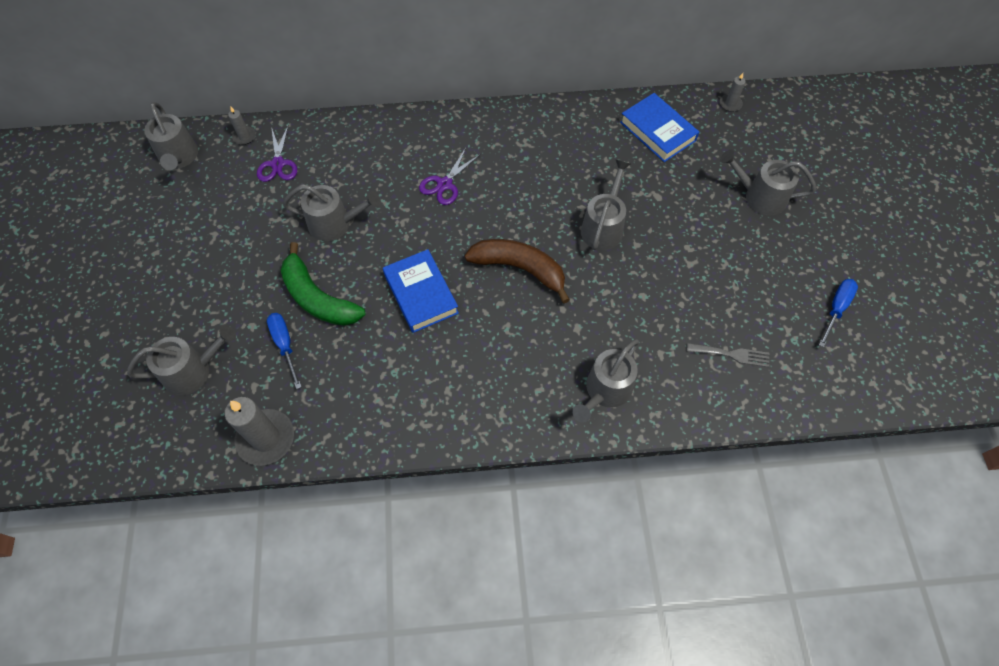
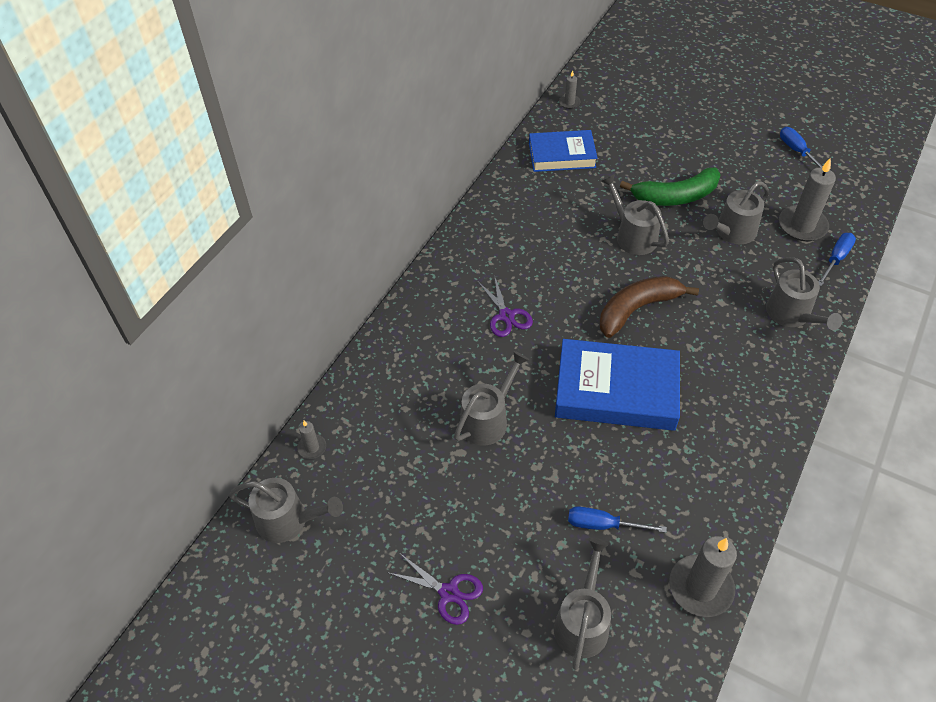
camera: 55 degrees left, 10 degrees down
purple scissors [257,126,297,182] -> purple scissors moved to [387,554,483,625]
green banana [281,242,365,326] -> green banana moved to [620,167,720,206]
blue book [383,249,459,333] -> blue book [555,339,680,431], size x1.53
grey fork [687,343,769,367] -> grey candle [779,158,836,241]
grey watering can [720,150,816,215] -> grey watering can moved to [703,181,769,244]
none -> blue screwdriver [818,233,856,286]

